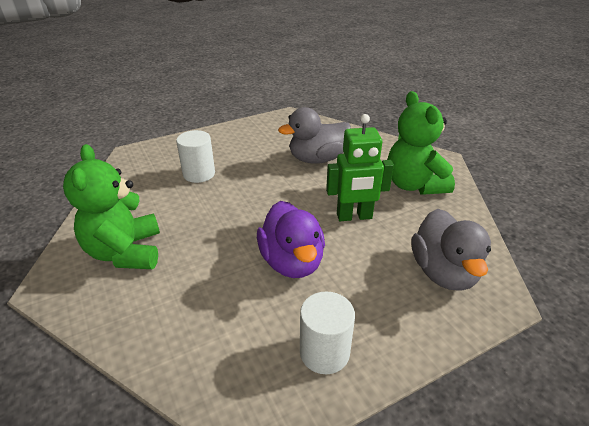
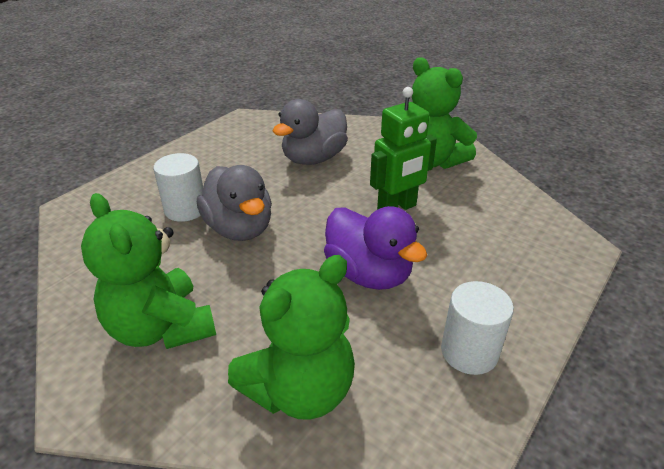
camera: 25 degrees left, 0 degrees up
grey duck [412,209,491,291] -> grey duck moved to [197,165,272,241]
none -> green teddy bear [228,255,355,420]

